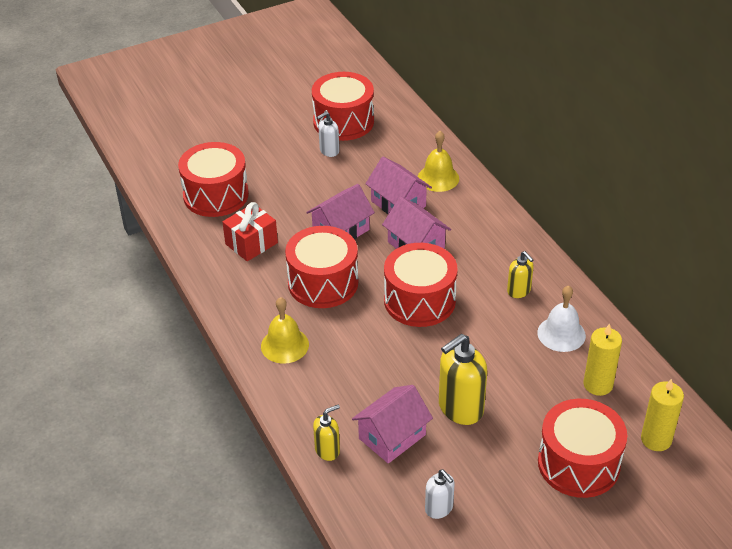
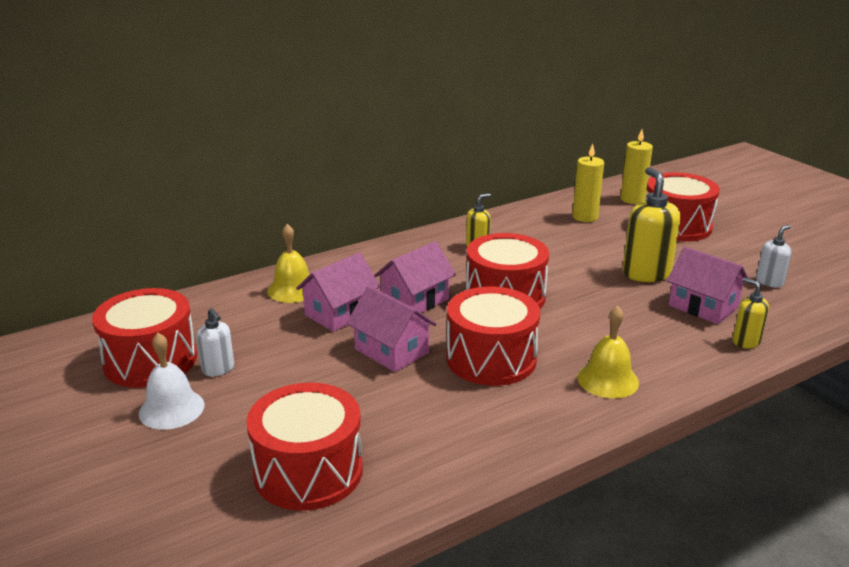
camera: 95 degrees left, 15 degrees down
red gift [223,202,278,261] -> none
yellow soap dispenser [439,334,487,425] -> yellow soap dispenser turned 150 degrees counterclockwise [623,167,680,282]
white bell [537,286,586,352] -> white bell moved to [139,333,205,430]

